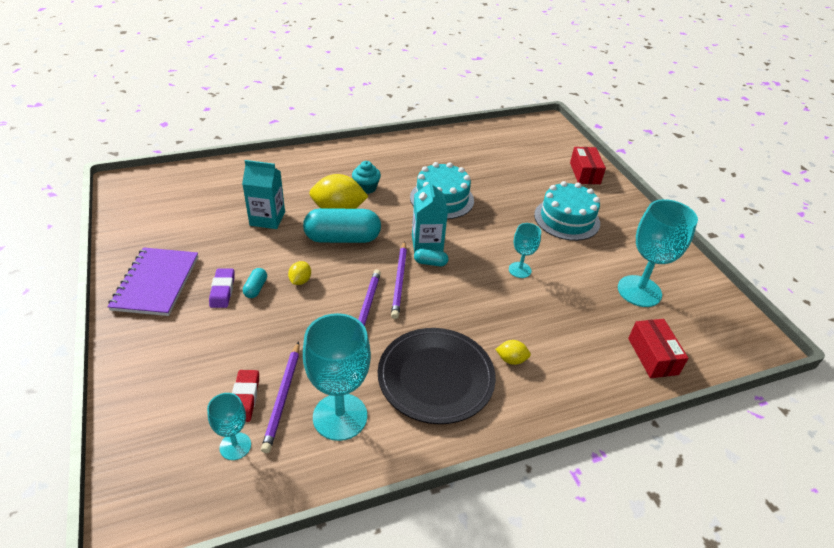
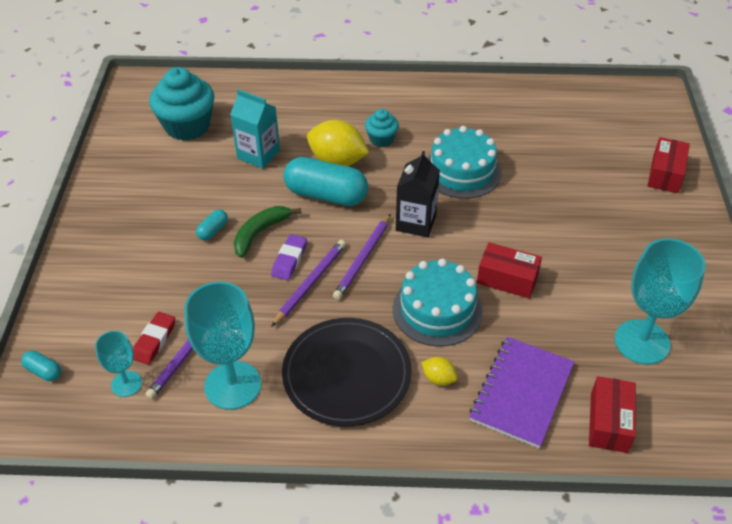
camera: 25 degrees right, 5 degrees up
purple notebook [107,248,198,316] -> purple notebook moved to [469,337,574,448]
purple eraser [209,268,235,308] -> purple eraser moved to [271,234,307,280]
yellow lemon [288,261,311,285] -> green banana [234,206,301,258]
turquoise carton [412,179,448,253] -> black carton [396,151,440,237]
turquoise capsule [414,249,448,266] -> turquoise capsule moved to [21,351,61,381]
turquoise goblet [509,223,541,278] -> red box [477,242,542,299]
turquoise cake [534,181,600,241] -> turquoise cake moved to [393,259,483,347]
none -> turquoise cupcake [149,67,215,141]

